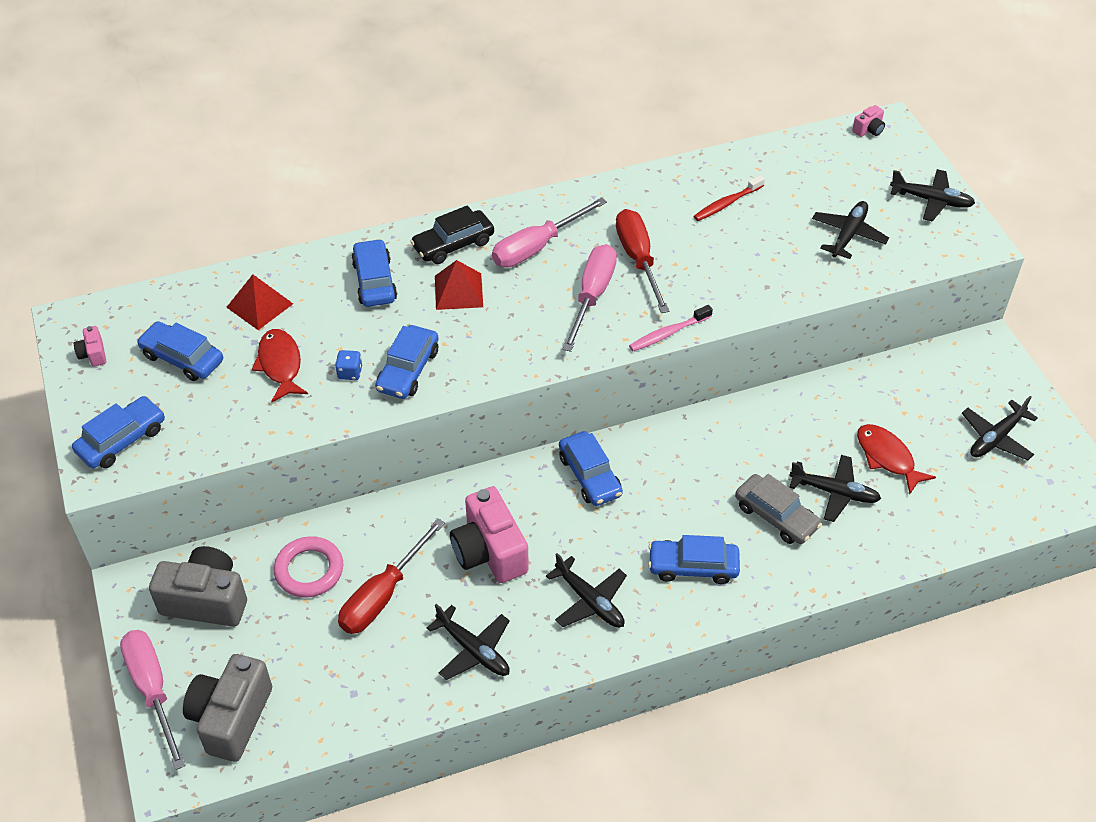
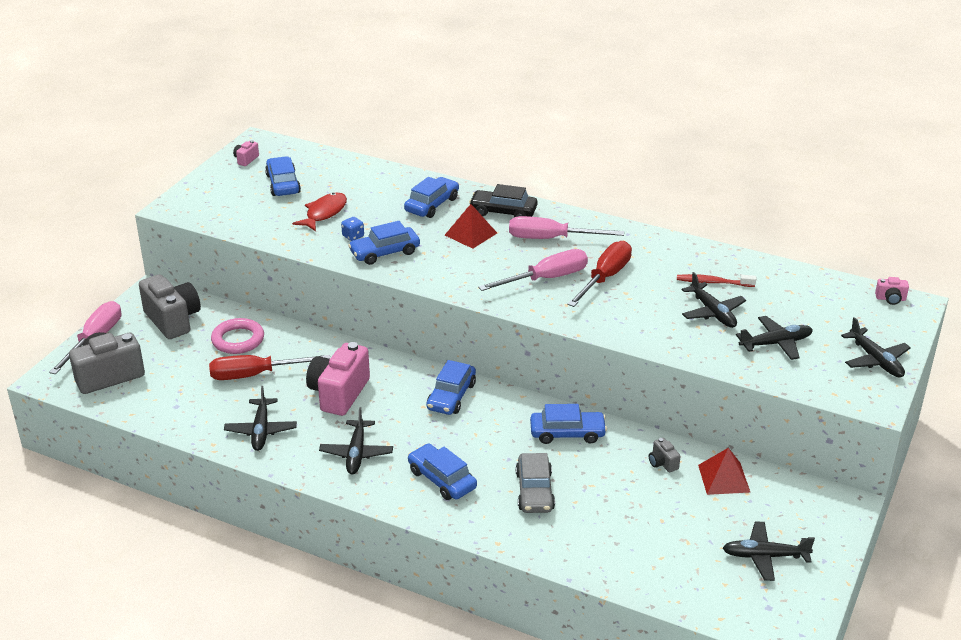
camera: 45 degrees right, 15 degrees down
blue car [72,396,165,468] -> blue car moved to [530,404,607,444]
red pyramid [226,275,293,330] -> red pyramid moved to [698,448,751,495]
pink toothbrush [629,305,713,351] -> none
black plane [789,455,881,522] -> black plane moved to [682,272,746,328]
red fish [857,424,936,494] -> none
none -> grey camera [649,438,681,472]

